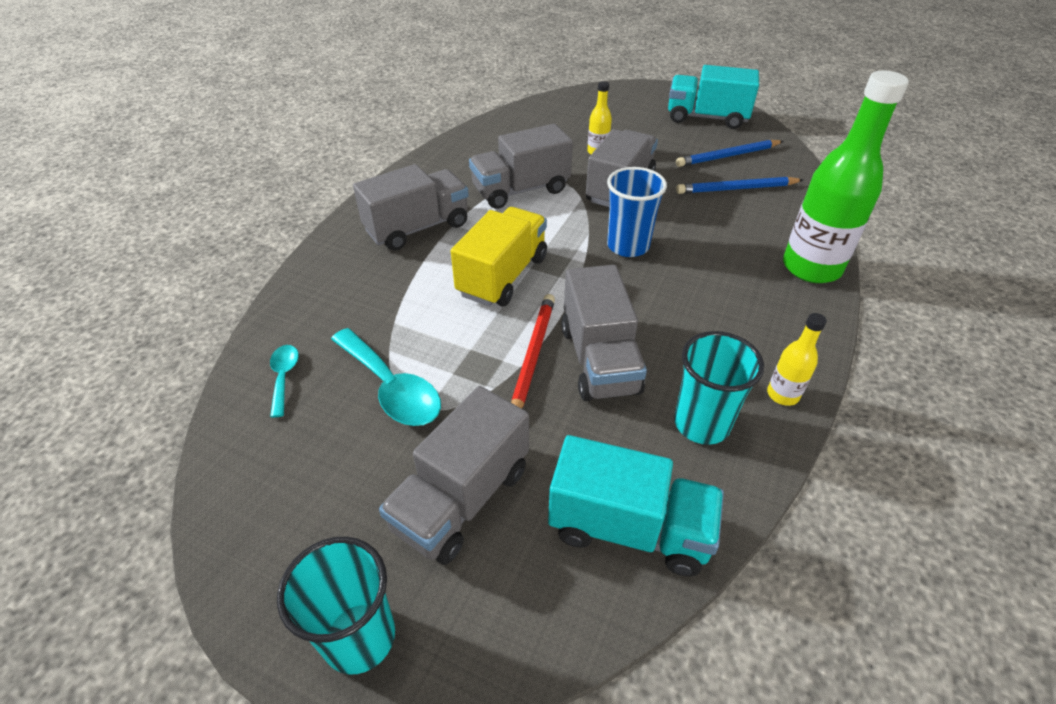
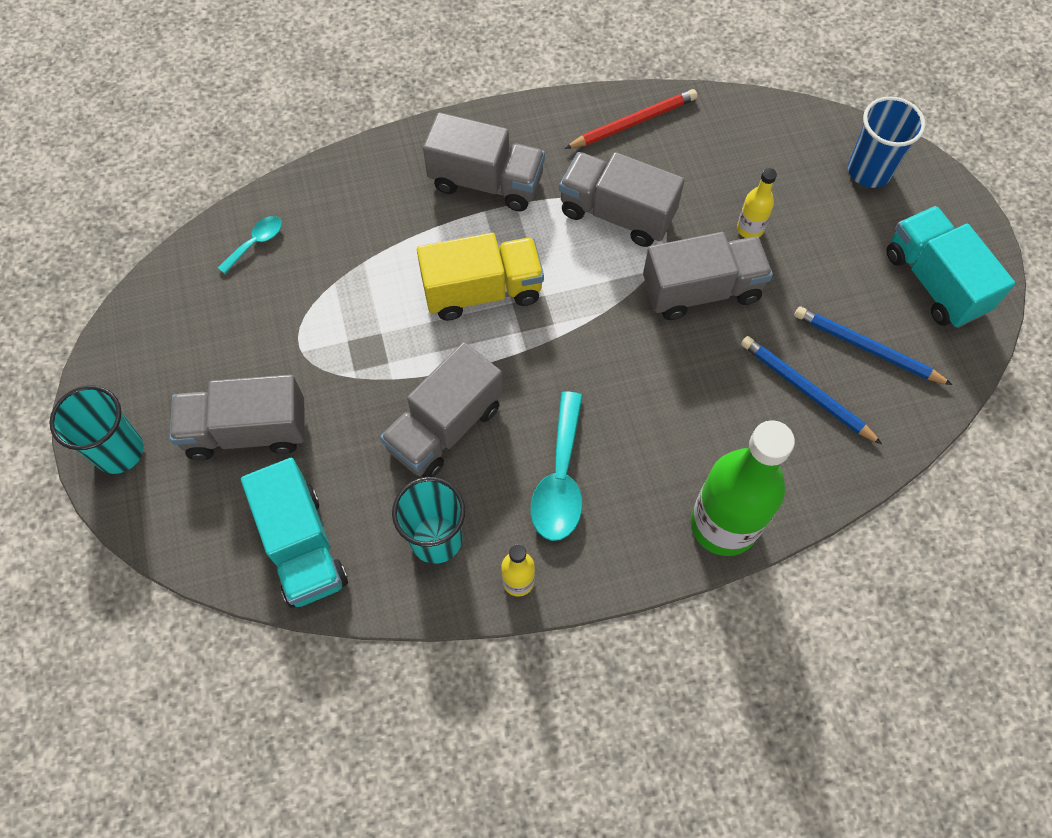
camera: 50 degrees right, 20 degrees up
turquoise spoon [331,328,441,426] -> turquoise spoon moved to [530,392,583,541]
red pencil [511,294,555,409] -> red pencil moved to [565,89,697,149]
blue cup [607,167,667,257] -> blue cup moved to [848,97,925,188]

